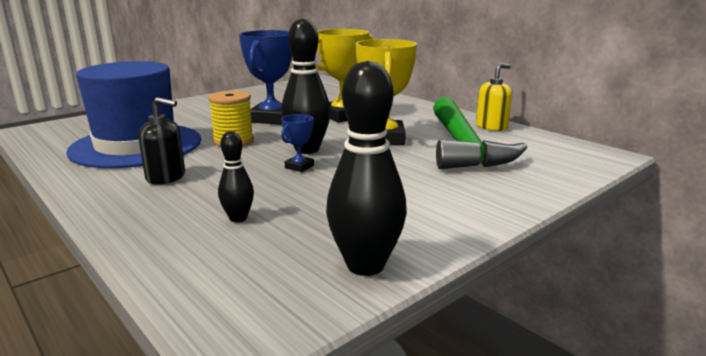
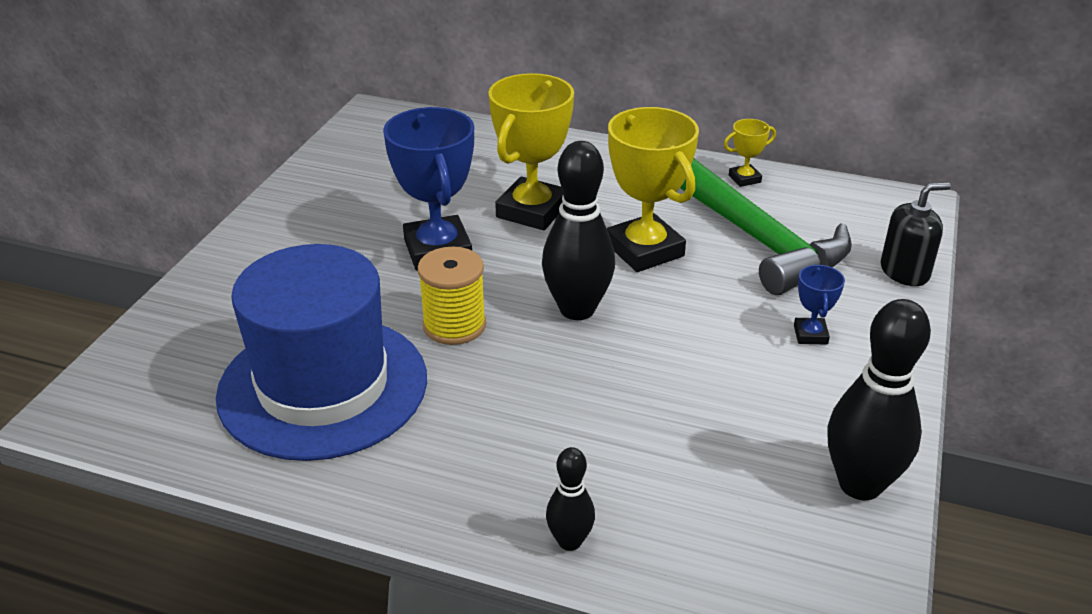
camera: 30 degrees left, 15 degrees up
black soap dispenser [138,97,185,185] -> black soap dispenser moved to [881,182,951,286]
black bowling pin [218,131,254,222] -> black bowling pin moved to [546,447,595,551]
blue trophy [281,114,314,172] -> blue trophy moved to [794,264,845,344]
yellow soap dispenser [476,63,512,131] -> yellow trophy [724,119,776,187]

